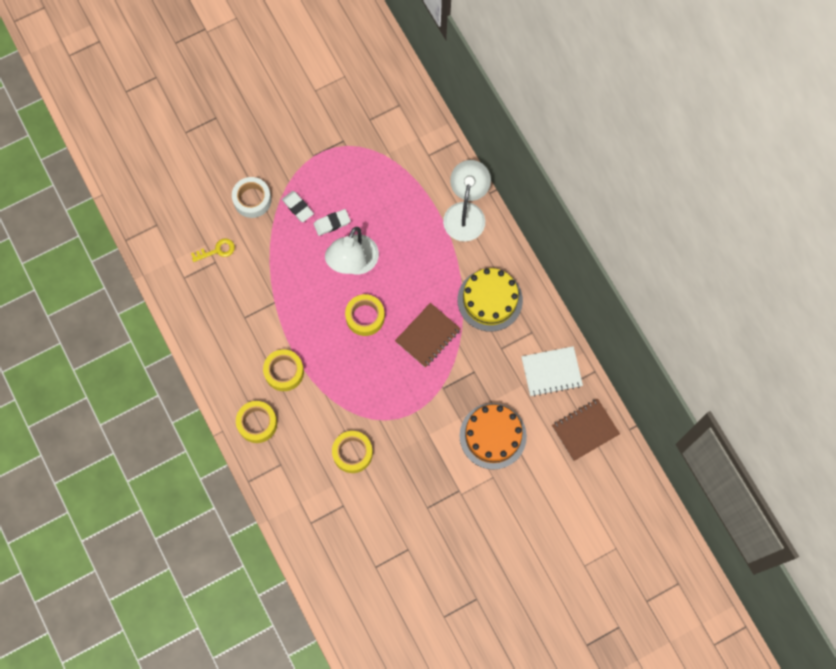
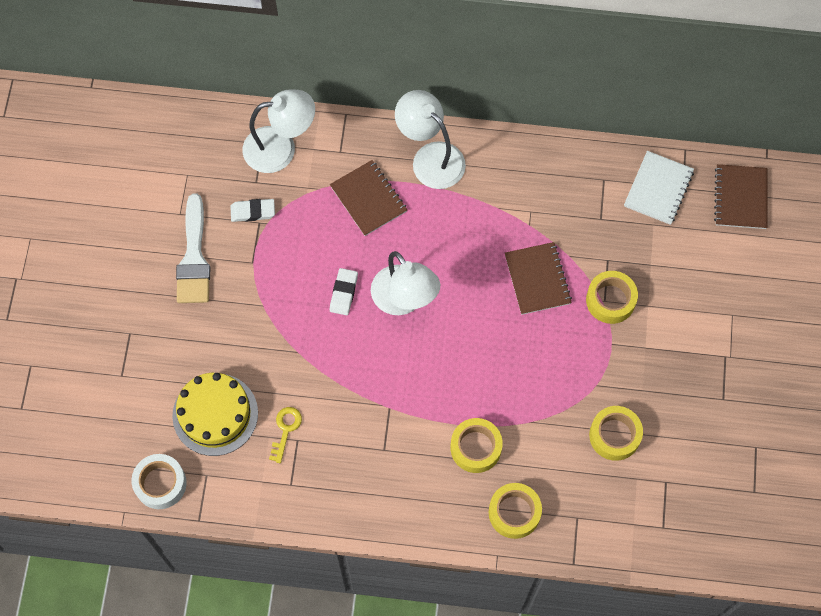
camera: 55 degrees left, 5 degrees down
white tape [232,177,272,218] -> white tape moved to [131,454,187,509]
white eraser [282,191,314,222] -> white eraser moved to [230,199,275,222]
yellow tape [345,294,385,336] -> yellow tape moved to [586,271,638,324]
yellow cake [458,268,523,332] -> yellow cake moved to [172,373,258,456]
orange cake [459,403,527,469] -> none
none -> white brush [176,194,210,303]
none -> white lamp [243,90,315,173]
none -> brown notebook [330,160,407,236]

